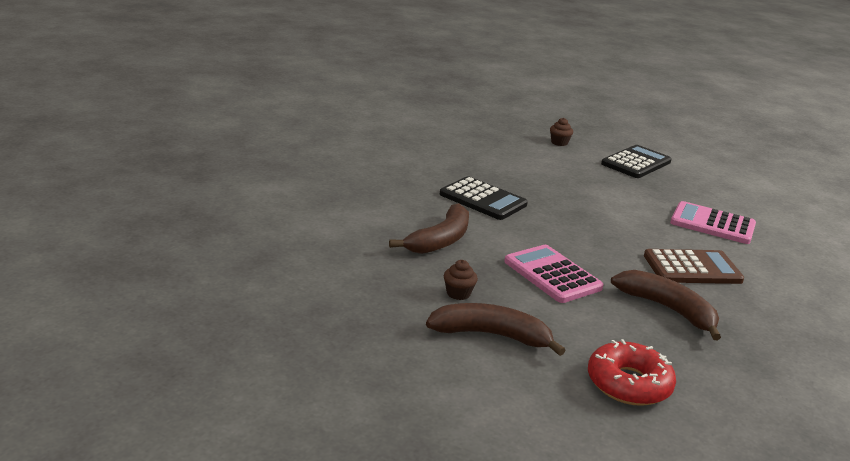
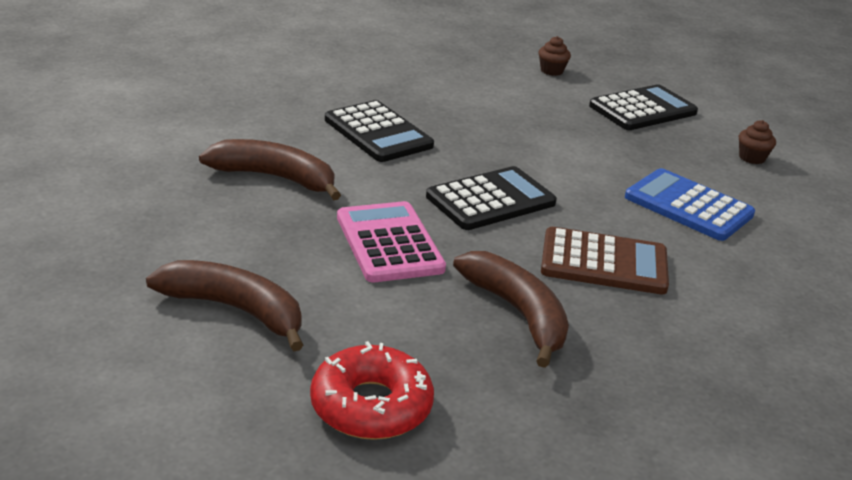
camera: 15 degrees right, 5 degrees up
brown banana [389,203,469,254] -> brown banana turned 120 degrees counterclockwise [199,139,341,200]
brown cupcake [444,260,478,300] -> brown cupcake moved to [739,120,776,164]
pink calculator [670,201,756,244] -> blue calculator [625,168,755,241]
none -> black calculator [426,166,557,230]

